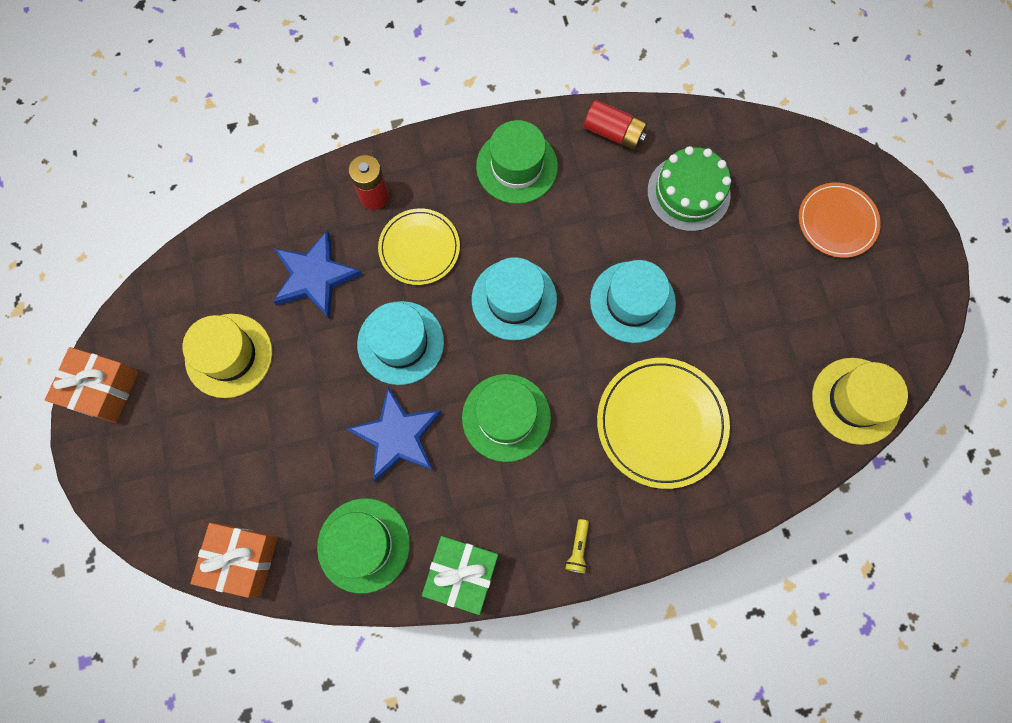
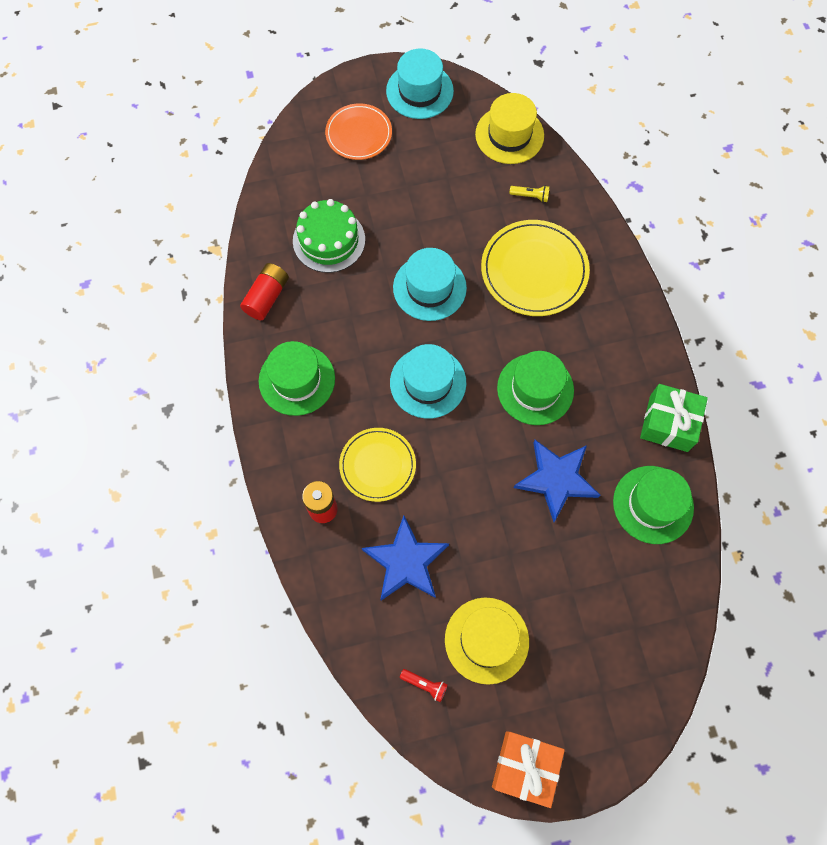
camera: 90 degrees left, 5 degrees down
orange gift [190,523,278,598] -> none
turquoise hat [357,301,444,385] -> turquoise hat moved to [386,48,454,119]
yellow flashlight [565,519,589,573] -> yellow flashlight moved to [509,185,550,202]
none -> red flashlight [400,669,448,702]

